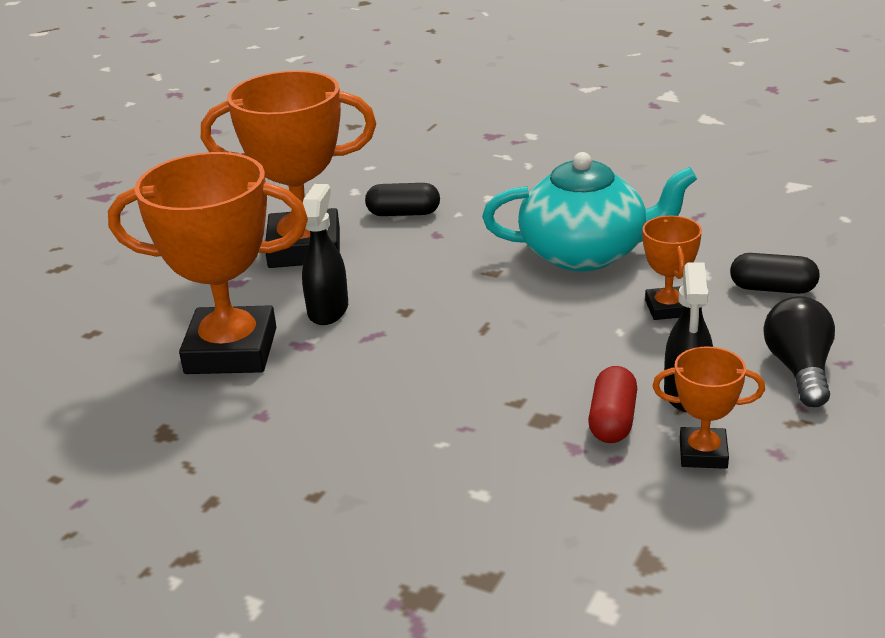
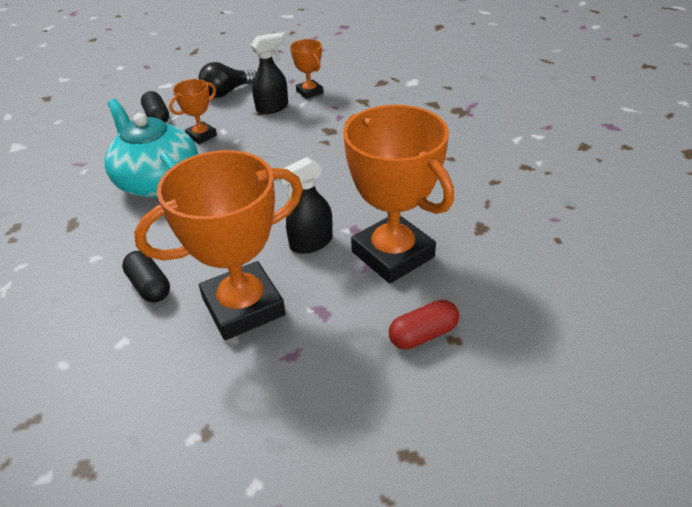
camera: 130 degrees left, 10 degrees up
orange trophy [201,70,376,268] -> orange trophy turned 75 degrees counterclockwise [134,150,303,340]
red capsule [588,366,637,443] -> red capsule moved to [389,300,459,350]

